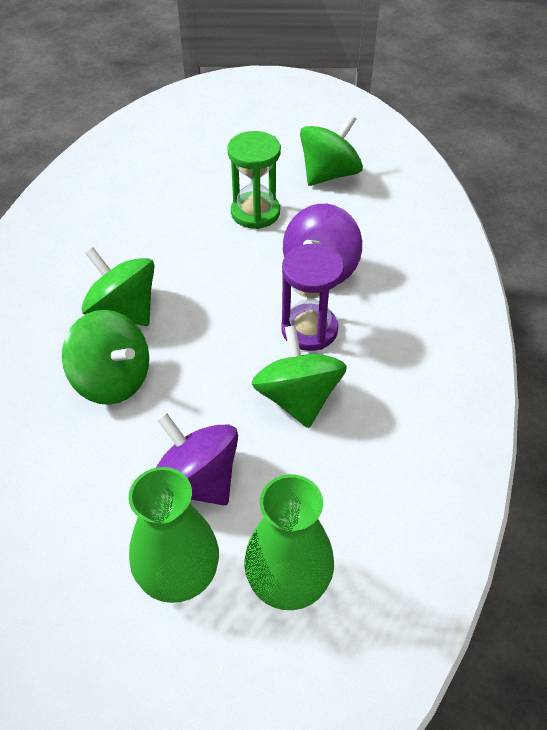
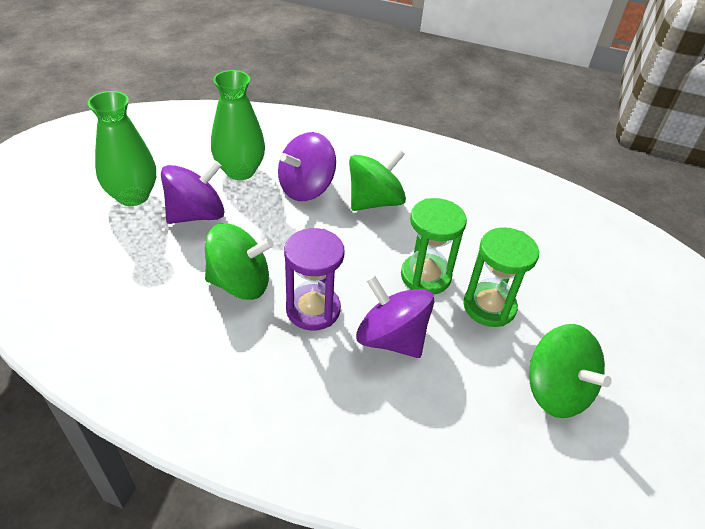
camera: 100 degrees right, 5 degrees down
green spinning top [62,310,149,405] -> purple spinning top [278,132,336,201]
green vase [244,474,334,610] -> green vase moved to [211,70,265,180]
none -> green hourglass [401,198,467,294]

